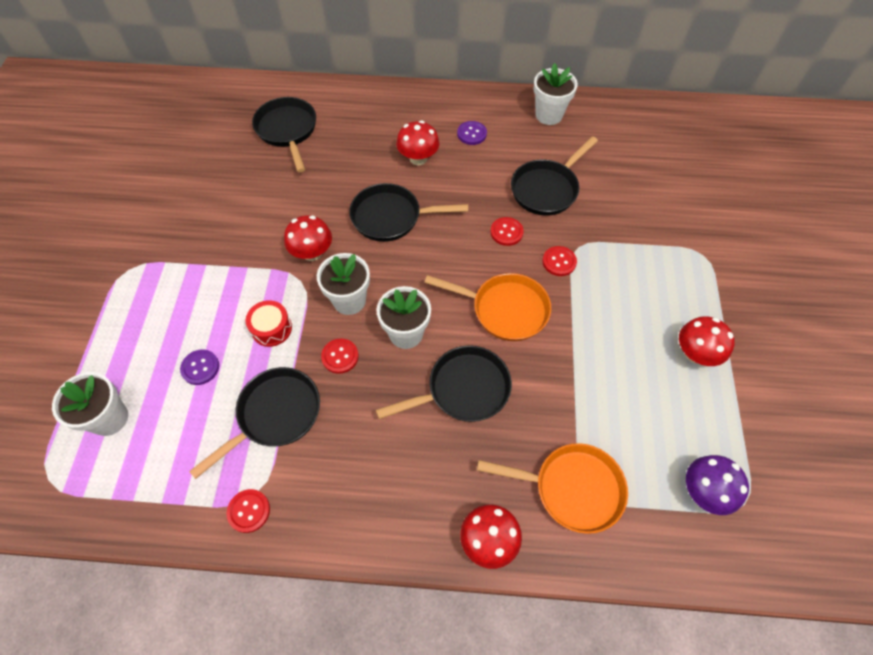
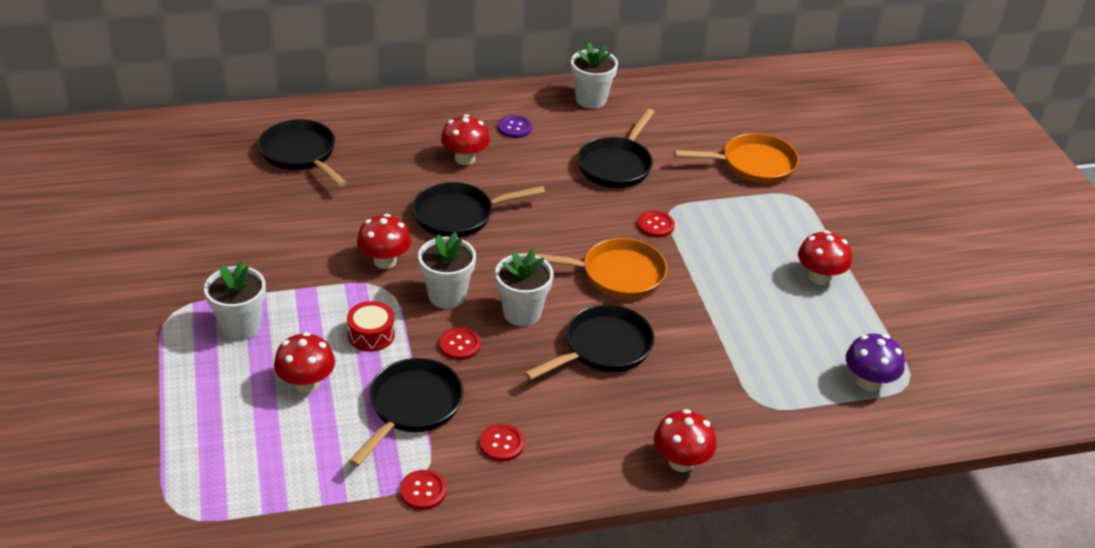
camera: 20 degrees left, 20 degrees down
white flower pot [52,372,128,436] -> white flower pot moved to [204,261,266,341]
purple button [180,349,219,385] -> red mushroom [274,332,335,393]
orange pan [477,443,628,534] -> orange pan moved to [674,133,799,184]
red button [490,217,524,246] -> red button moved to [480,424,524,462]

